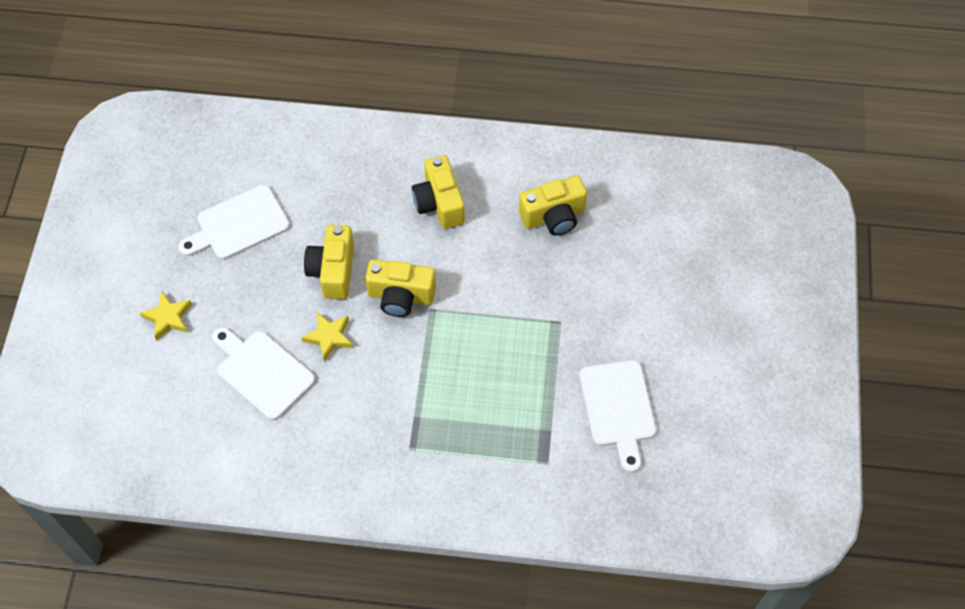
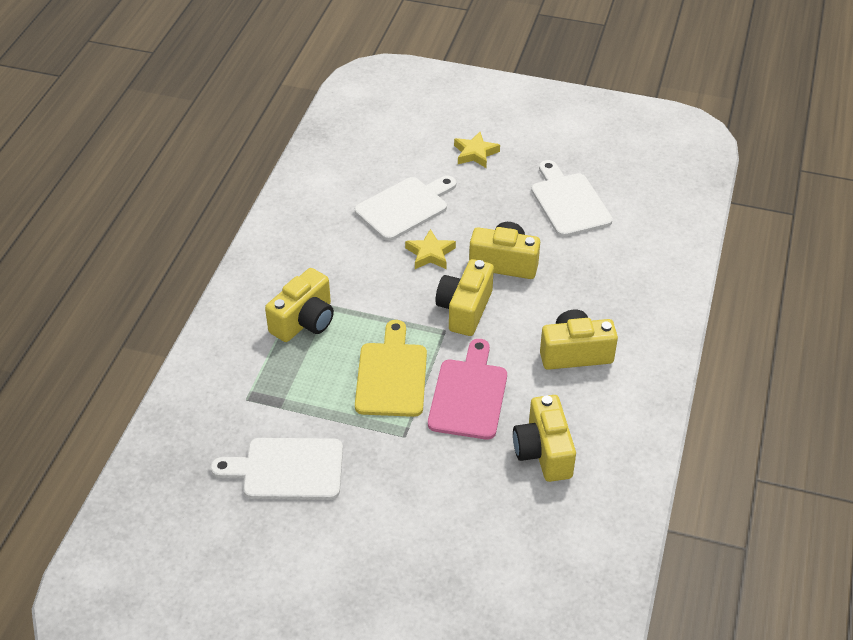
camera: 100 degrees right, 15 degrees down
none -> yellow camera [265,268,334,342]
none -> yellow cutting board [355,320,427,417]
none -> pink cutting board [428,339,507,440]

